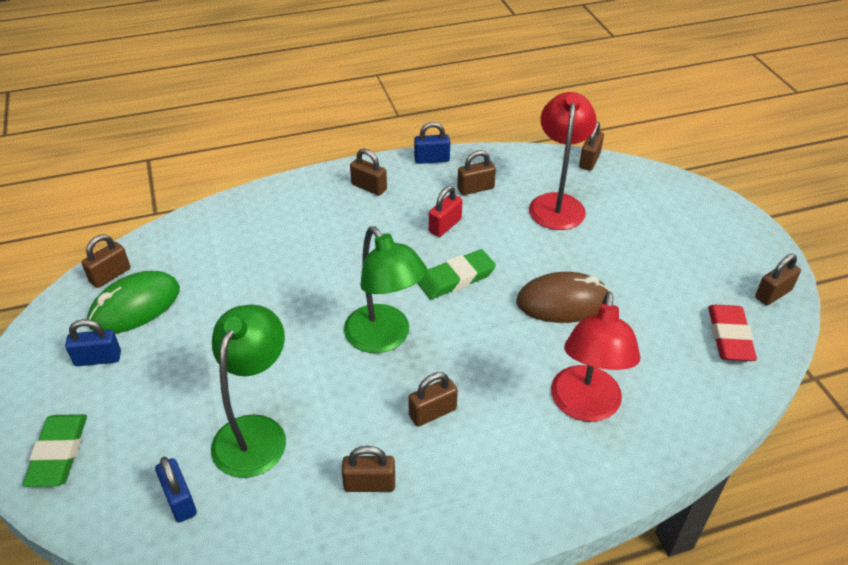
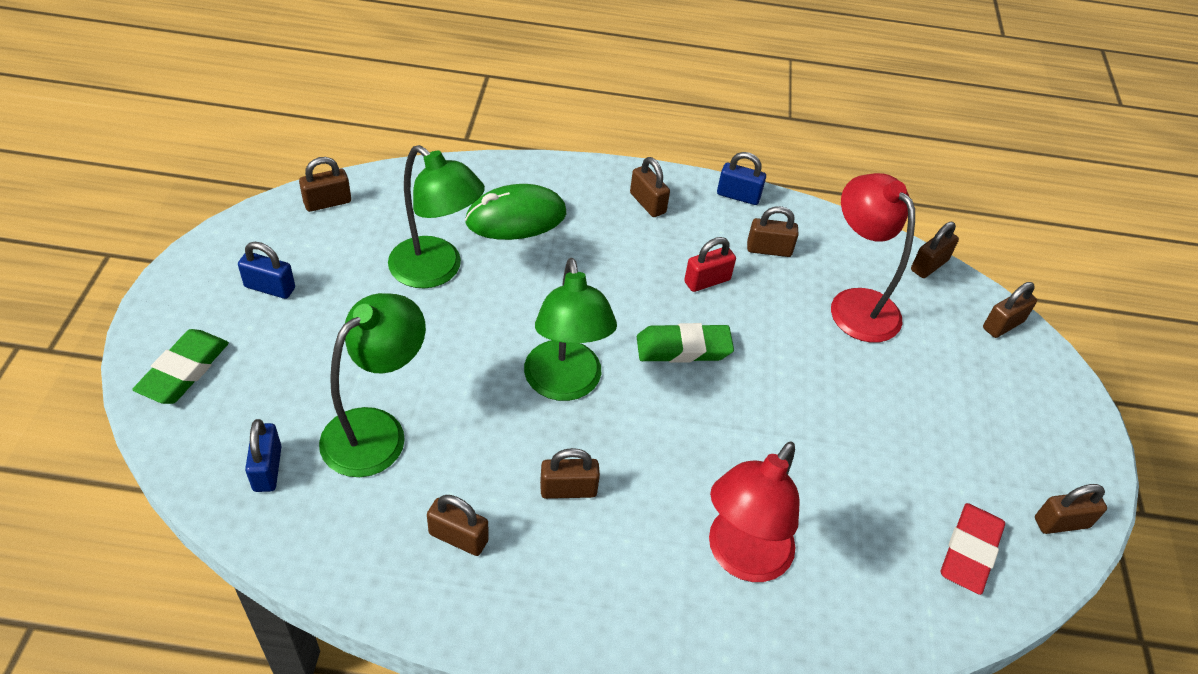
camera: 20 degrees right, 5 degrees up
green mouse [87,271,180,334] -> green mouse moved to [465,184,566,240]
brown mouse [516,272,610,323] -> none
red lamp [529,92,597,230] -> red lamp turned 60 degrees counterclockwise [831,173,915,343]
none -> green lamp [388,145,485,288]
none -> brown padlock [983,282,1037,338]

